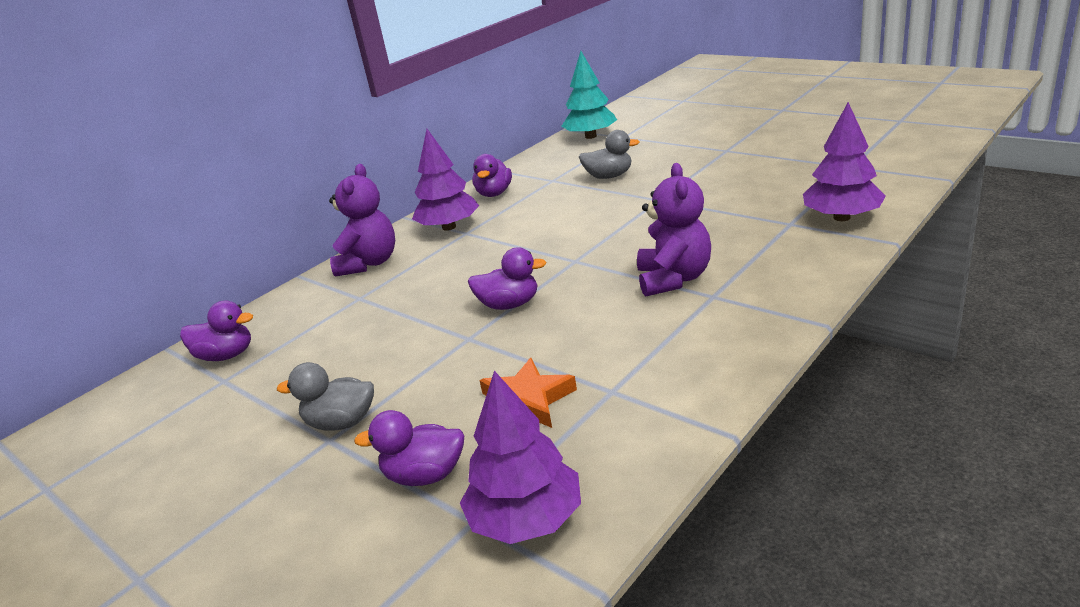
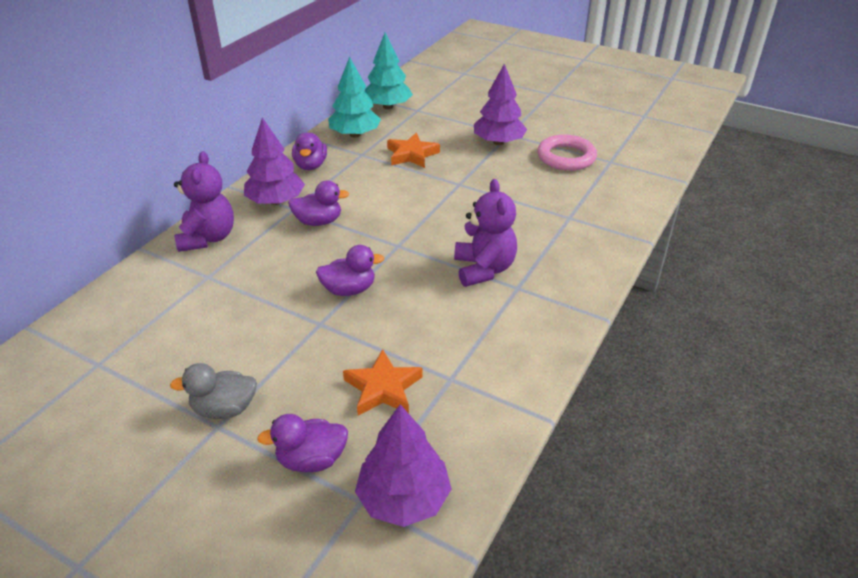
camera: 15 degrees left, 10 degrees up
purple duck [180,300,253,361] -> purple duck moved to [288,180,349,226]
grey duck [579,130,640,179] -> orange star [387,133,440,168]
purple tree [803,102,886,221] -> purple tree moved to [474,64,527,145]
none -> turquoise tree [328,57,381,138]
none -> pink ring [537,134,597,171]

